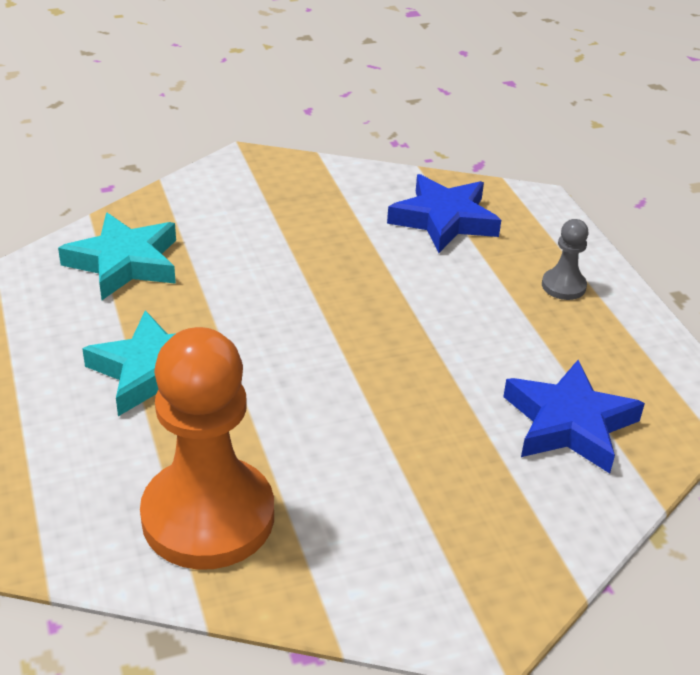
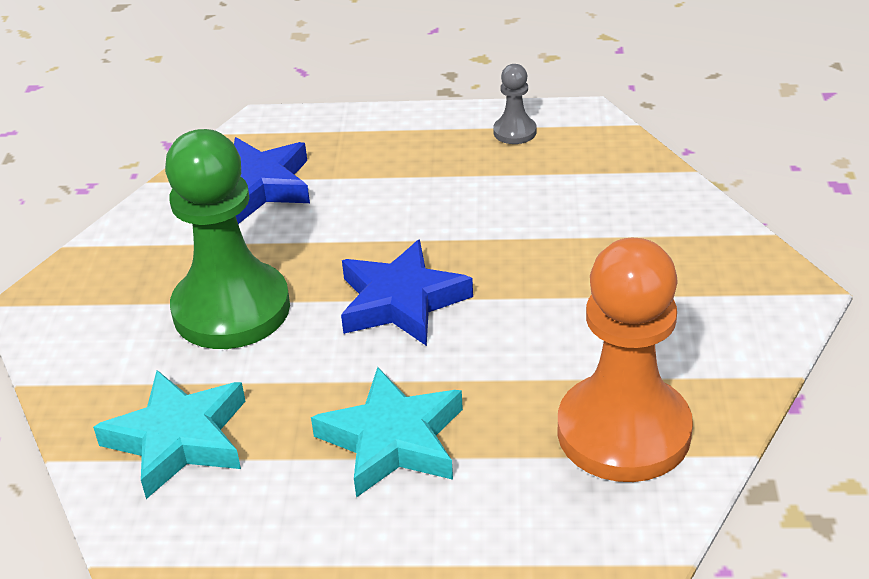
camera: 65 degrees left, 0 degrees up
blue star [503,360,645,473] -> blue star moved to [341,239,473,346]
grey pawn [542,219,589,300] -> grey pawn moved to [493,64,536,144]
none -> green pawn [165,129,290,349]

